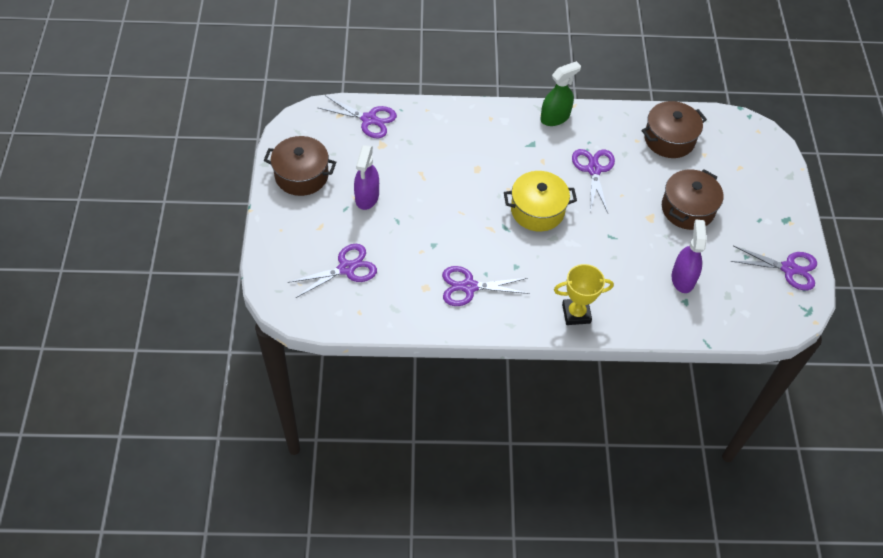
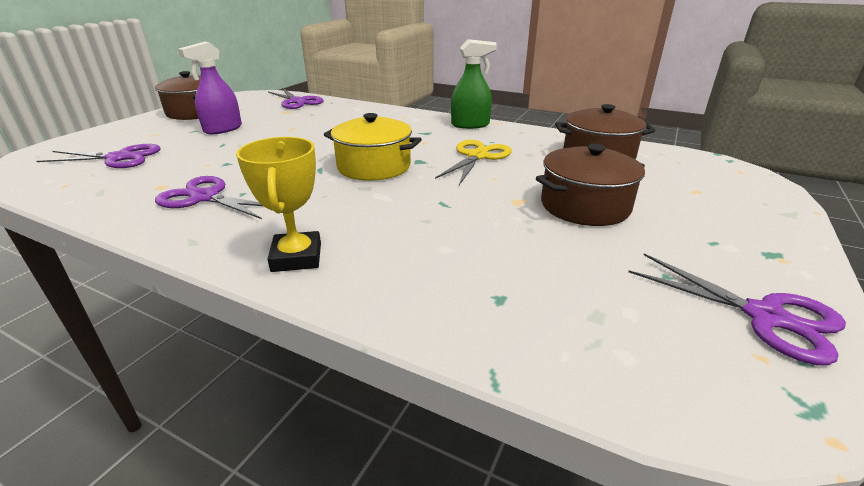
camera: 30 degrees right, 25 degrees down
yellow trophy [554,264,614,325] -> yellow trophy turned 60 degrees clockwise [236,137,321,272]
purple scissors [572,149,615,213] -> yellow scissors [435,140,512,185]
purple spray bottle [672,219,707,293] -> none

